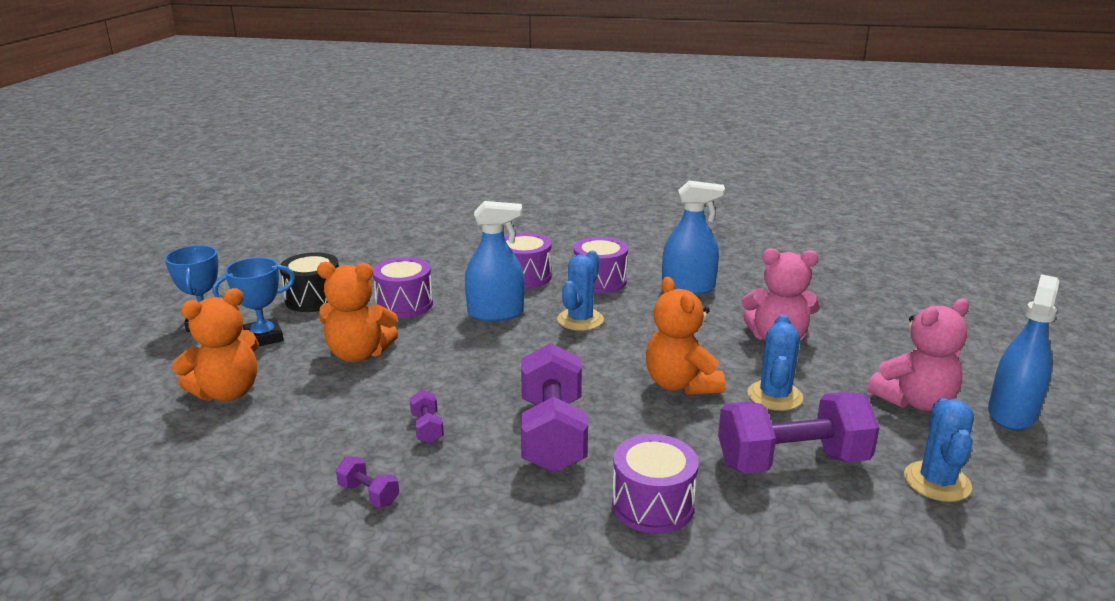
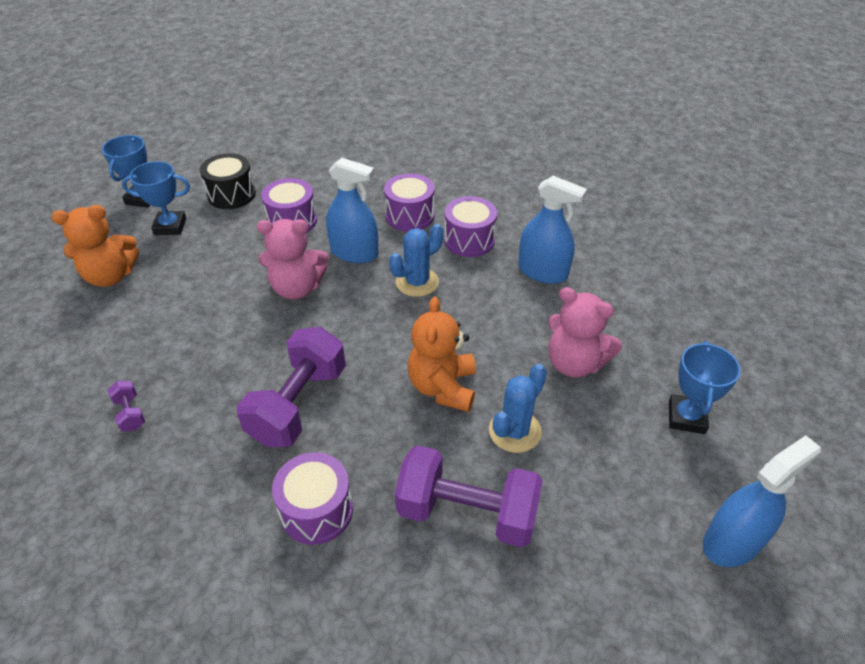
camera: 25 degrees right, 20 degrees up
orange teddy bear [317,262,398,362] -> none
purple dumbbell [410,390,444,443] -> none
pink teddy bear [867,299,969,411] -> pink teddy bear moved to [257,219,329,300]
blue cactus [904,398,974,502] -> none
none -> blue trophy [669,341,741,434]

